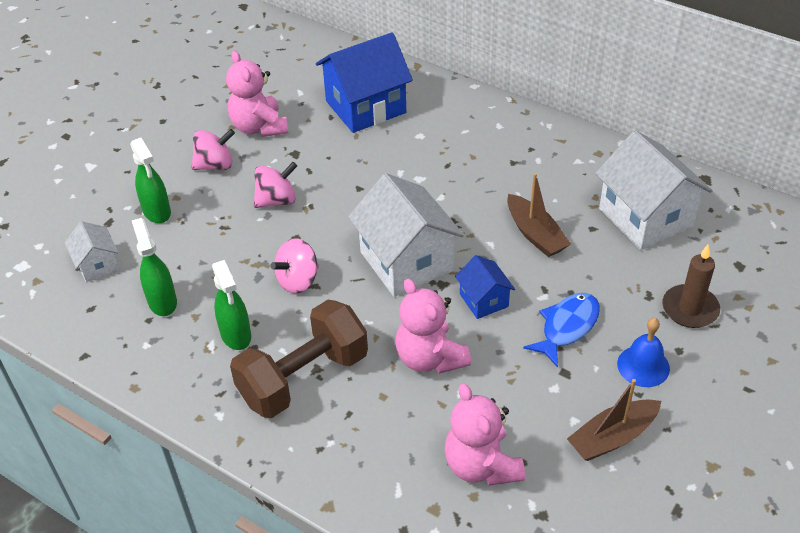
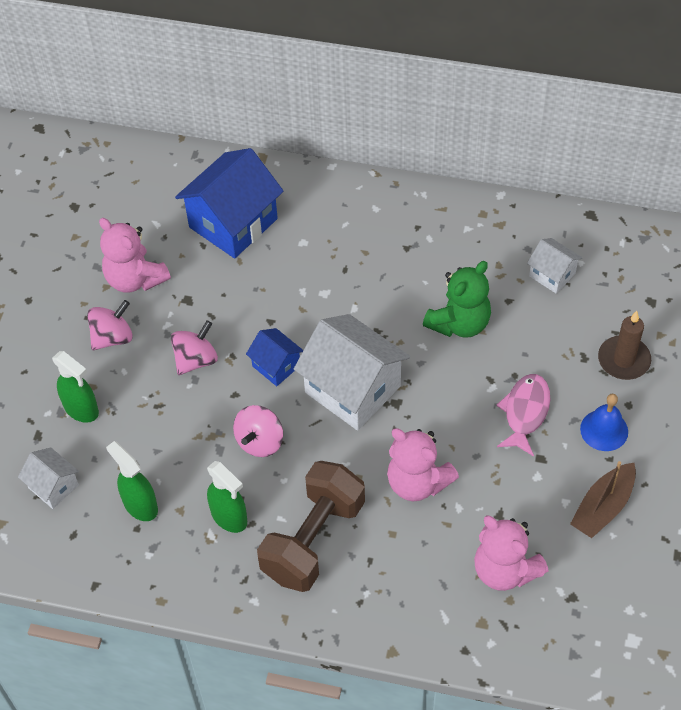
camera: 20 degrees left, 10 degrees up
blue house [455,255,515,319] -> blue house moved to [246,328,303,386]
brown boat [507,173,571,257] -> green teddy bear [423,261,491,338]
blue fish [523,293,600,368] -> pink fish [496,374,550,456]
white house [595,130,713,250] -> white house [527,238,582,294], size x0.51

